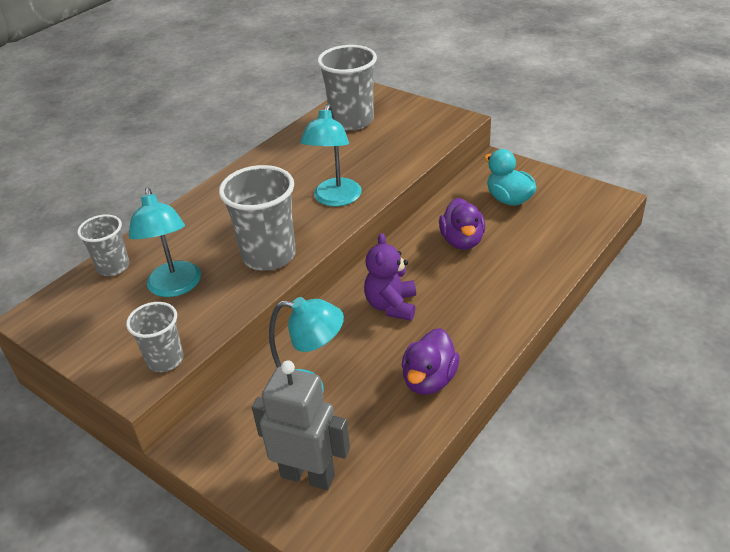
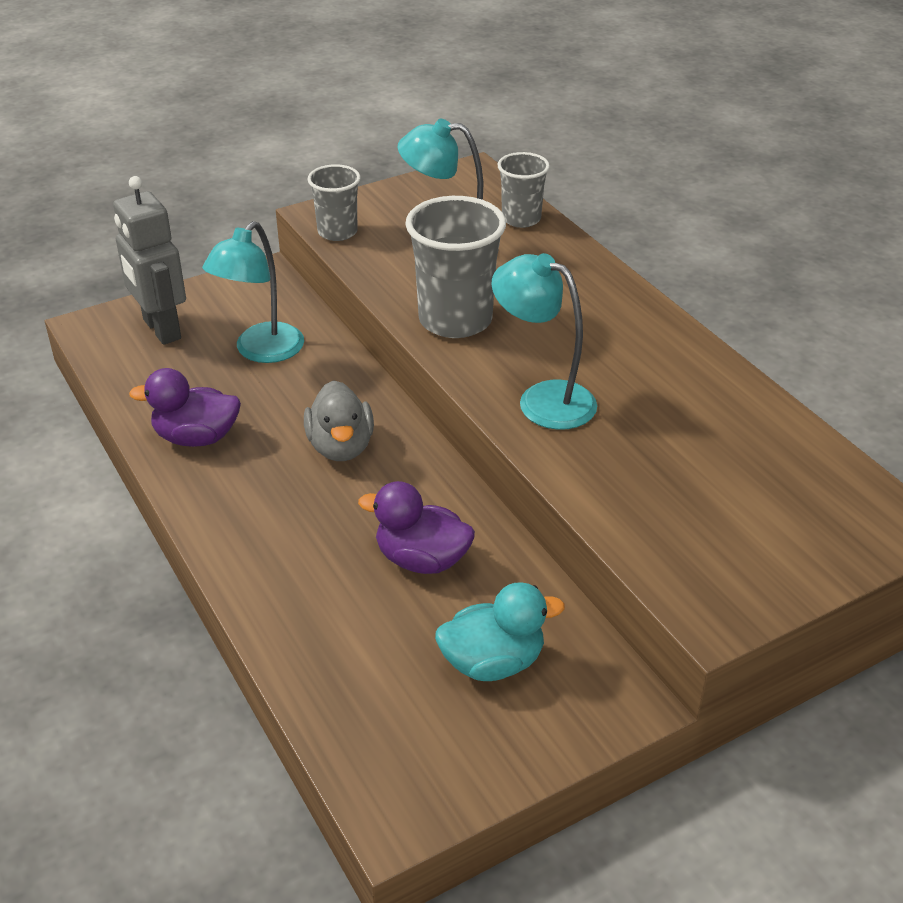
camera: 110 degrees right, 0 degrees up
grey robot [252,361,350,490] -> grey robot turned 105 degrees clockwise [113,176,186,345]
grey cup [317,45,377,131] -> none
purple teddy bear [364,233,416,321] -> grey duck [304,380,374,461]
purple duck [401,328,460,395] -> purple duck turned 45 degrees counterclockwise [129,368,241,447]

